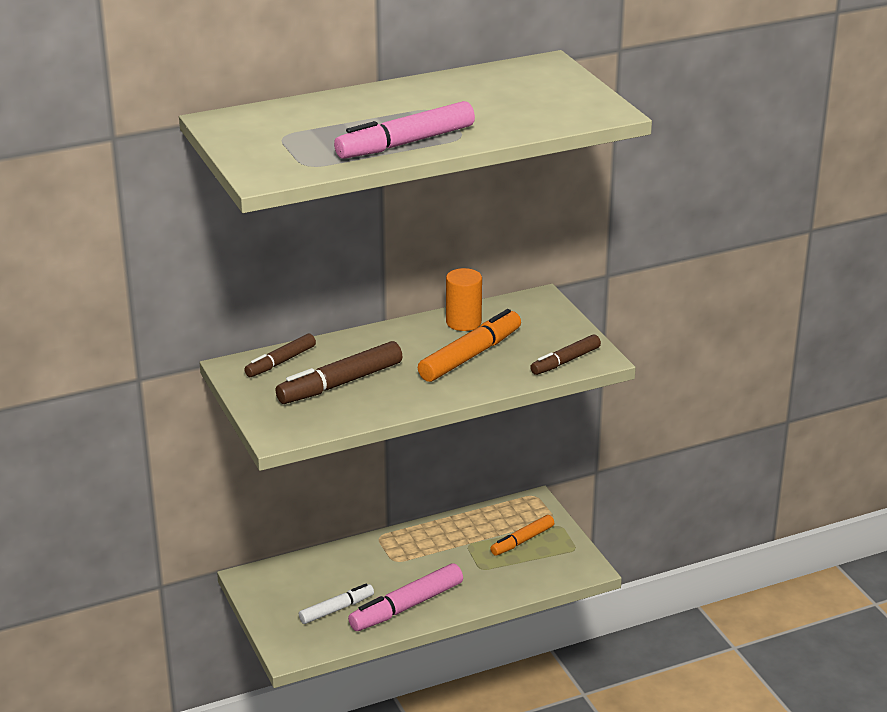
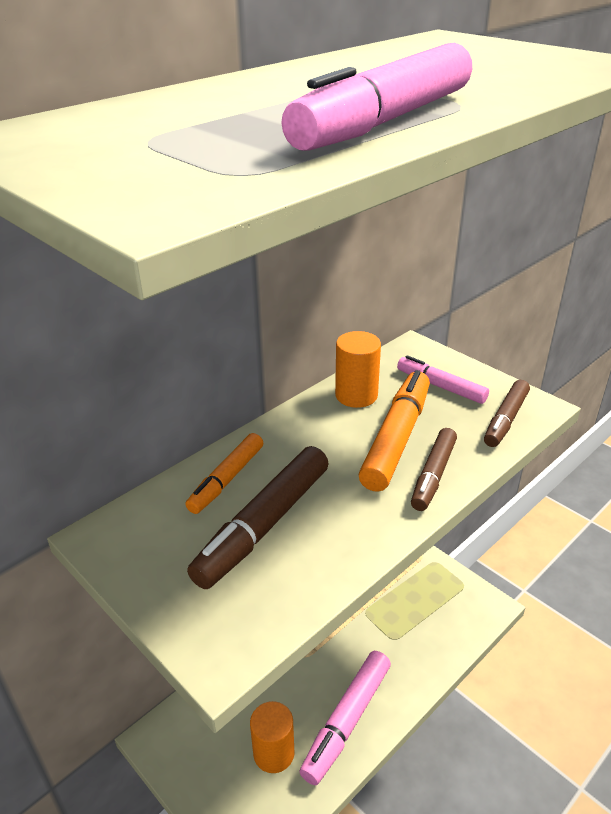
camera: 20 degrees left, 5 degrees up
brown marker [244,333,316,377] -> brown marker moved to [411,428,457,511]
white marker [299,584,374,624] -> orange cylinder [250,701,295,773]
orange marker [490,515,554,556] -> orange marker moved to [185,433,263,514]
none -> pink marker [397,356,489,404]

